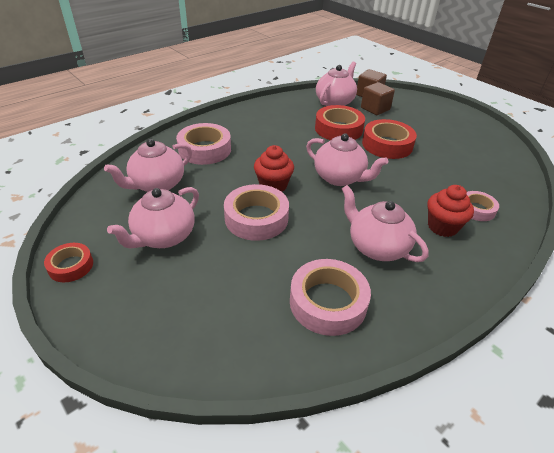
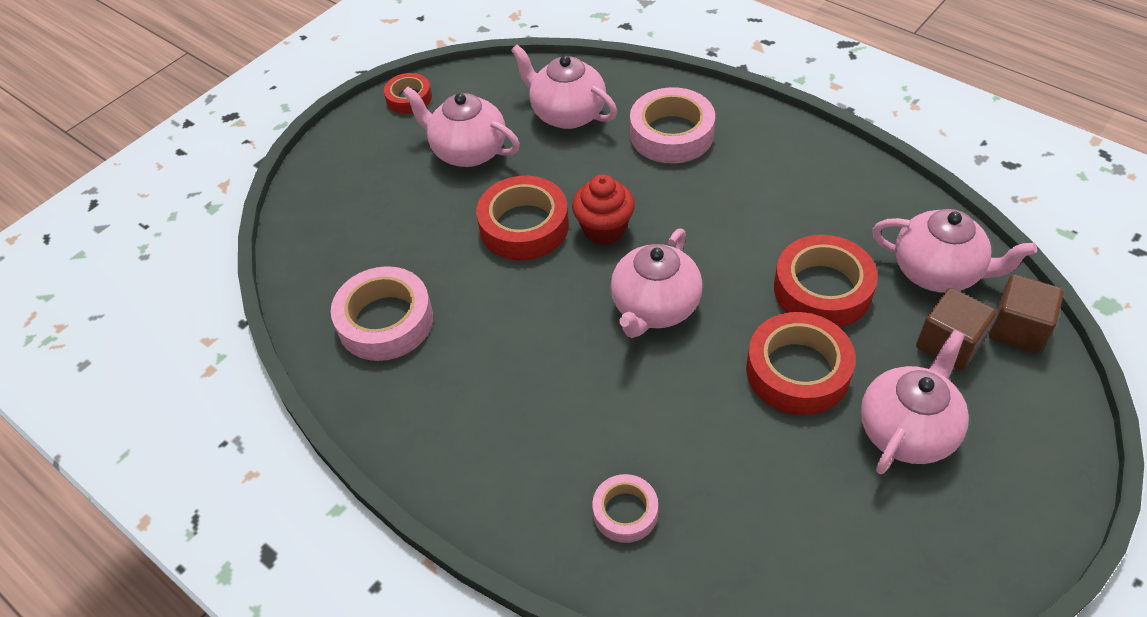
camera: 85 degrees right, 10 degrees up
pink tape [224,184,289,241] -> red tape [476,176,569,260]
pink teapot [341,185,429,262] -> pink teapot moved to [861,330,969,474]
red cupcake [427,185,474,237] -> none

